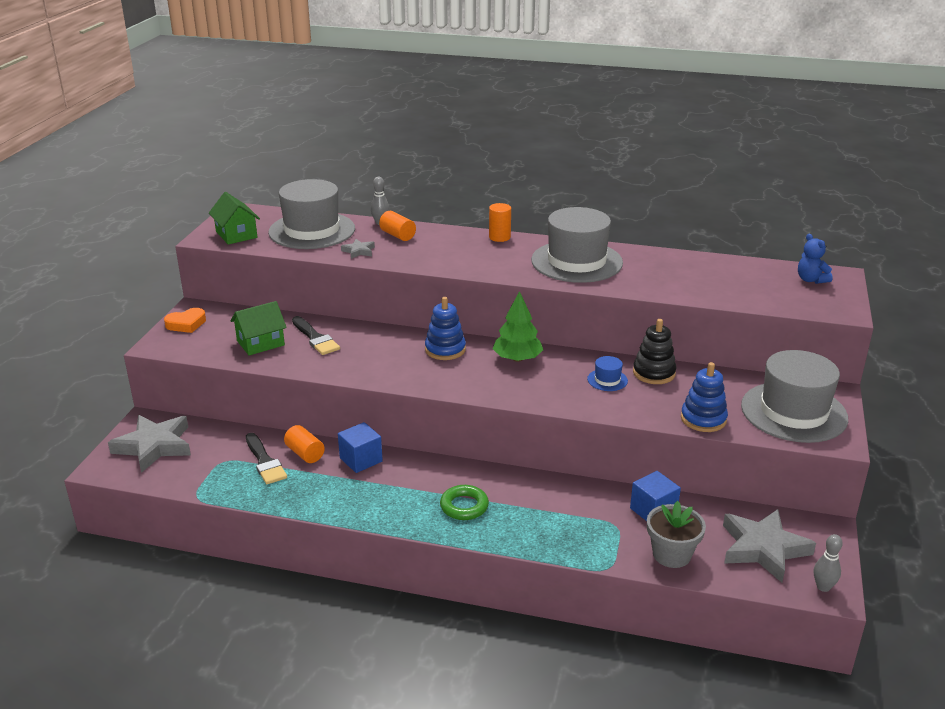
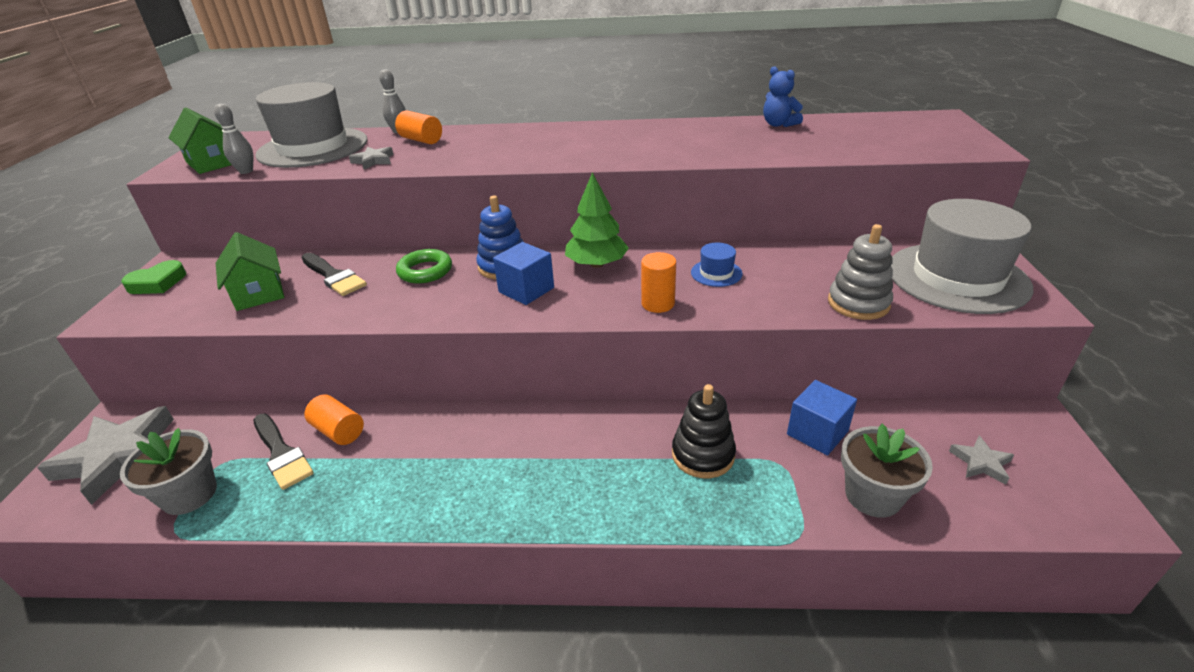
camera: 10 degrees left, 5 degrees up
orange heart [164,308,206,333] -> green heart [121,260,186,294]
green house [231,301,287,355] -> green house turned 75 degrees counterclockwise [216,232,284,311]
blue cube [338,422,383,473] -> blue cube moved to [493,242,554,305]
green ring [440,485,489,520] -> green ring moved to [396,249,452,284]
orange cylinder [489,203,511,242] -> orange cylinder moved to [641,252,676,313]
grey hat [531,207,623,283] -> none
black stacking toy [633,319,677,384] -> black stacking toy moved to [672,384,736,478]
blue stacking toy [681,362,728,432] -> grey stacking toy [828,224,893,320]
grey star [723,509,816,583] -> grey star [949,436,1014,485], size x0.46
blue teddy bear [798,234,833,284] -> blue teddy bear moved to [763,66,803,127]
grey bowling pin [814,534,843,592] -> grey bowling pin moved to [214,104,253,174]
none -> grey flower pot [120,428,217,515]

